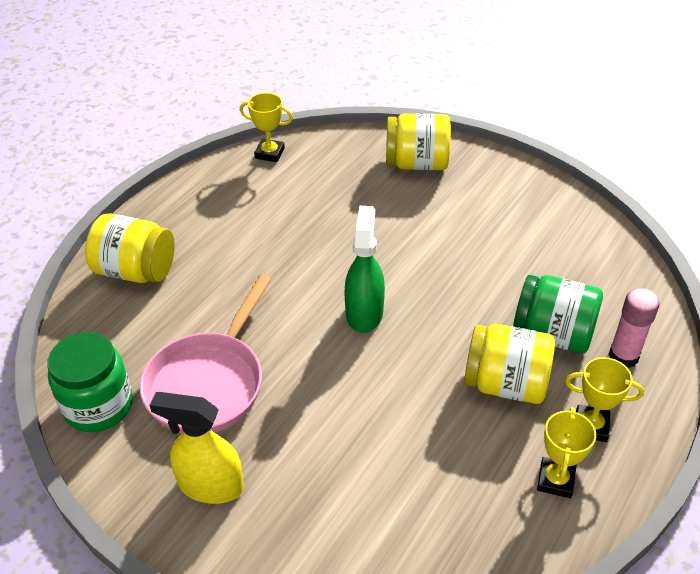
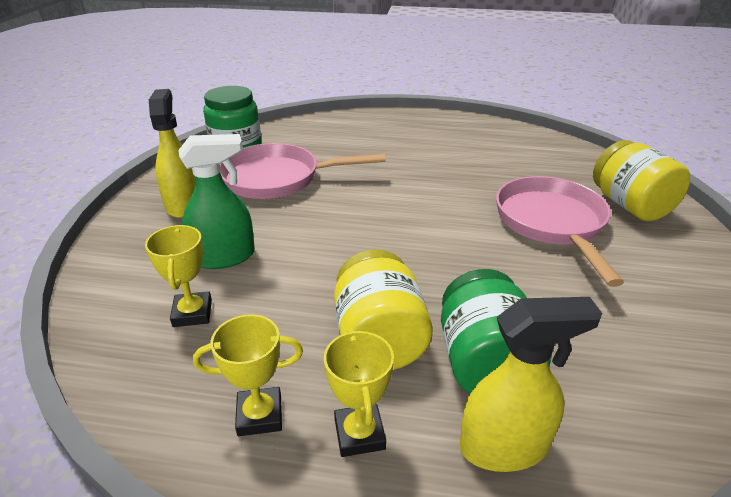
camera: 65 degrees right, 10 degrees down
yellow jar [85,213,175,283] -> none
yellow trophy [240,93,293,162] -> yellow trophy moved to [145,225,212,327]
green spray bottle [345,206,385,333] -> green spray bottle moved to [178,134,255,269]
pink glue stick [609,288,660,368] -> yellow spray bottle [460,297,602,472]
none -> pink pan [496,176,624,287]

